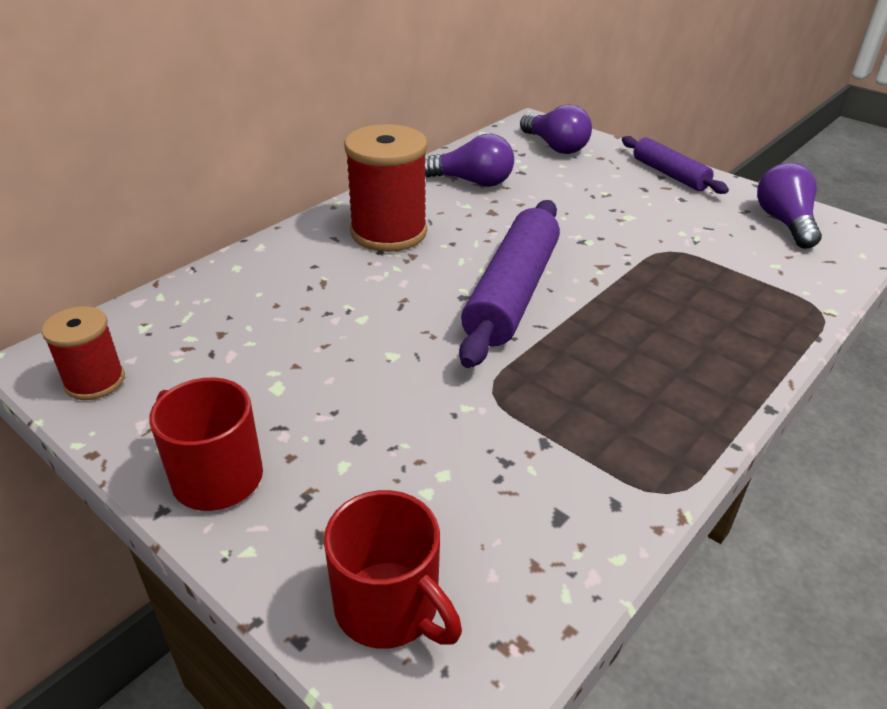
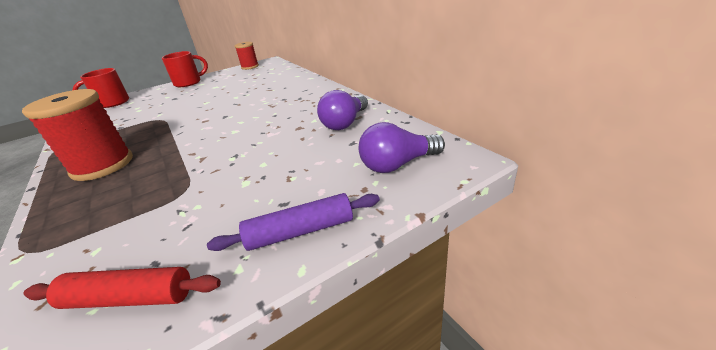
camera: 110 degrees right, 5 degrees down
red spool [344,124,428,252] -> red spool moved to [22,89,133,181]
purple rolling pin [459,200,560,368] -> none
purple light bulb [757,163,822,249] -> red rolling pin [23,267,221,309]

